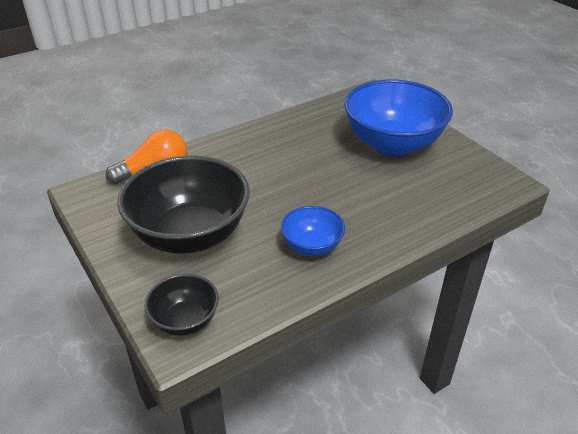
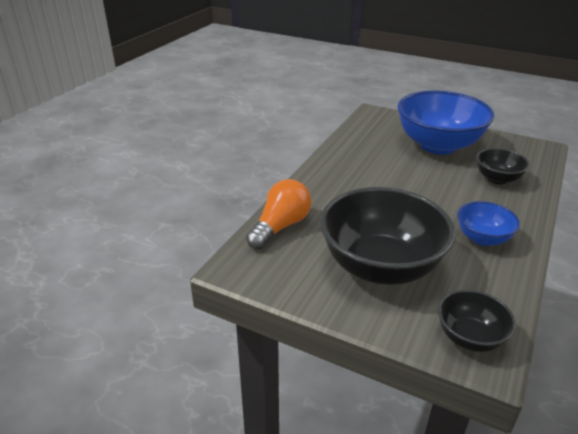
camera: 30 degrees left, 5 degrees down
none -> black bowl [476,148,530,184]

